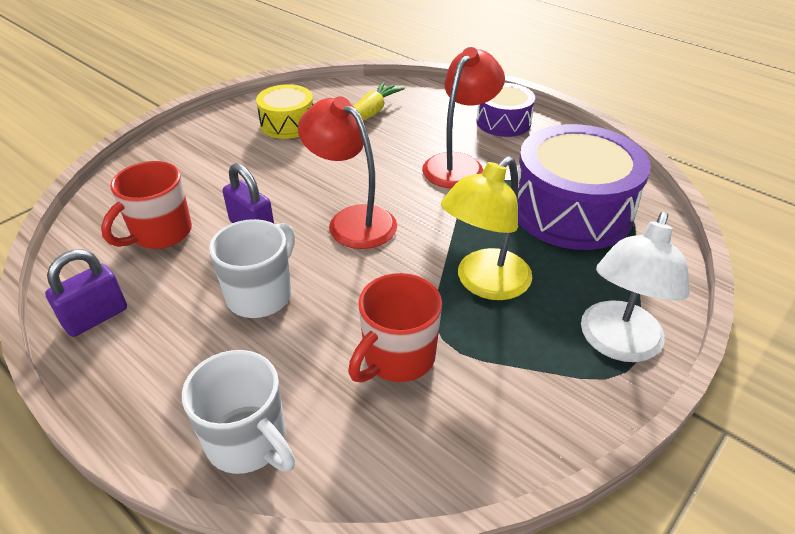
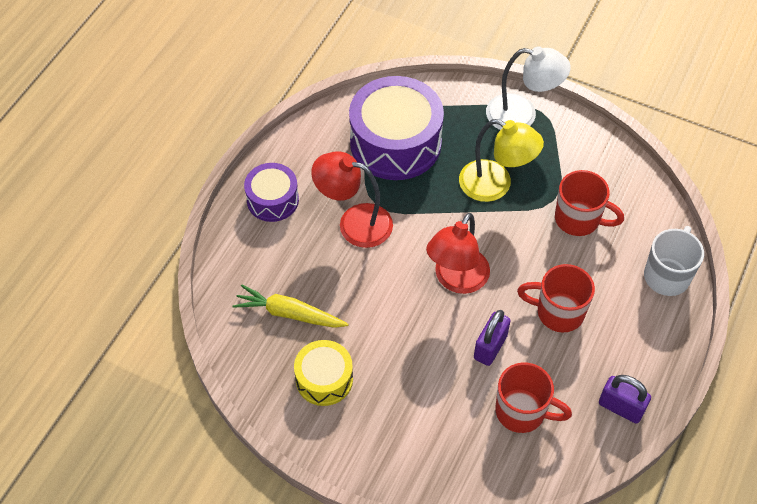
camera: 105 degrees left, 15 degrees up
white mug [209,219,295,318] -> red mug [517,264,595,332]

